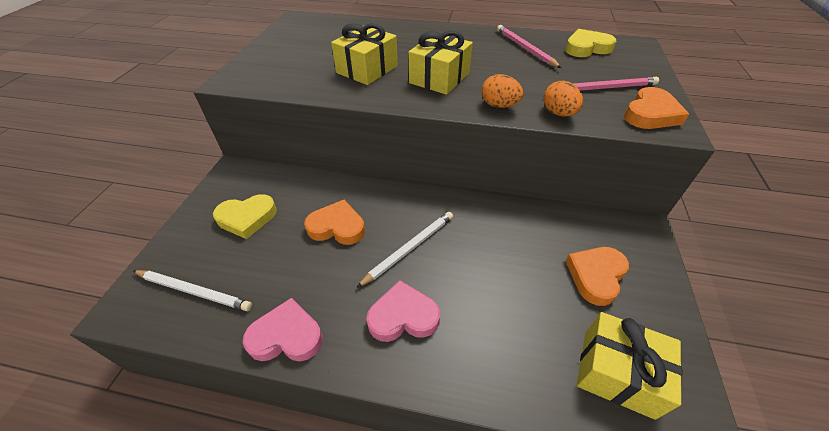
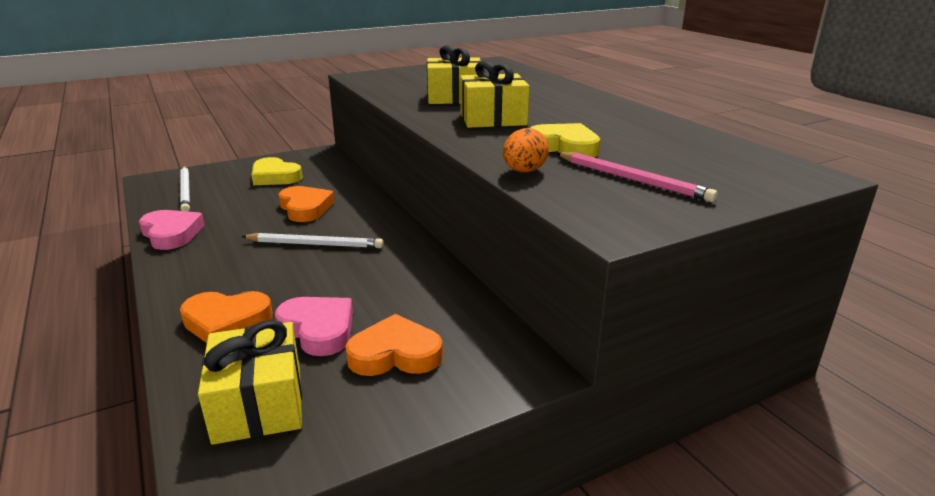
camera: 50 degrees right, 20 degrees down
pink heart [366,280,440,342] -> pink heart moved to [275,297,353,356]
orange egg [482,74,523,108] -> none
pink pencil [497,25,561,68] -> none
yellow heart [565,29,616,57] -> yellow heart moved to [530,123,600,157]
orange heart [624,87,689,129] -> orange heart moved to [180,291,273,343]

